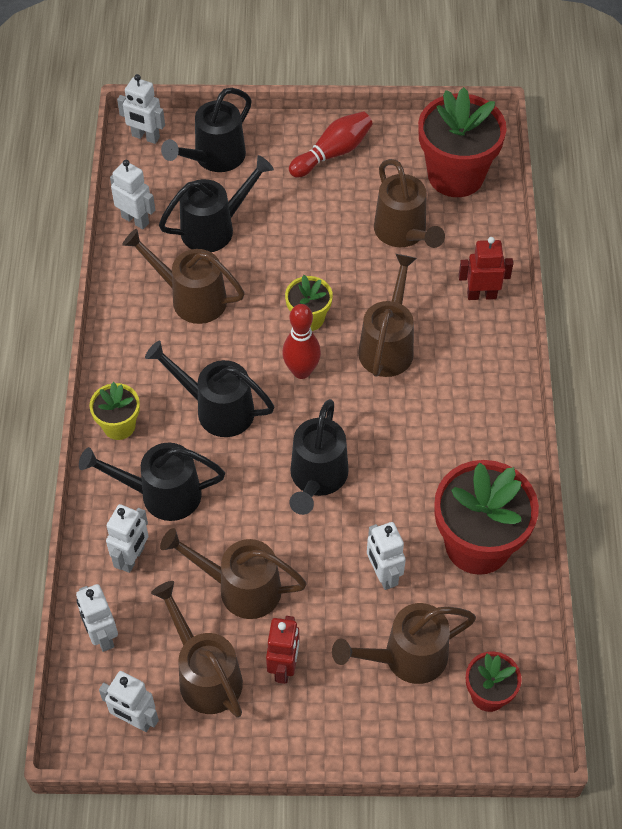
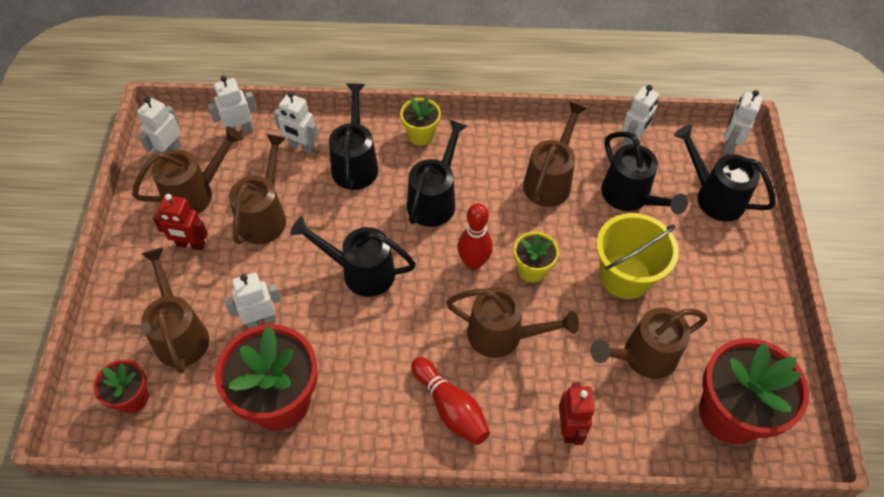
camera: 90 degrees right, 0 degrees up
red bowling pin [289,111,373,178] -> red bowling pin moved to [411,357,490,445]
none -> yellow bucket [596,213,679,299]

